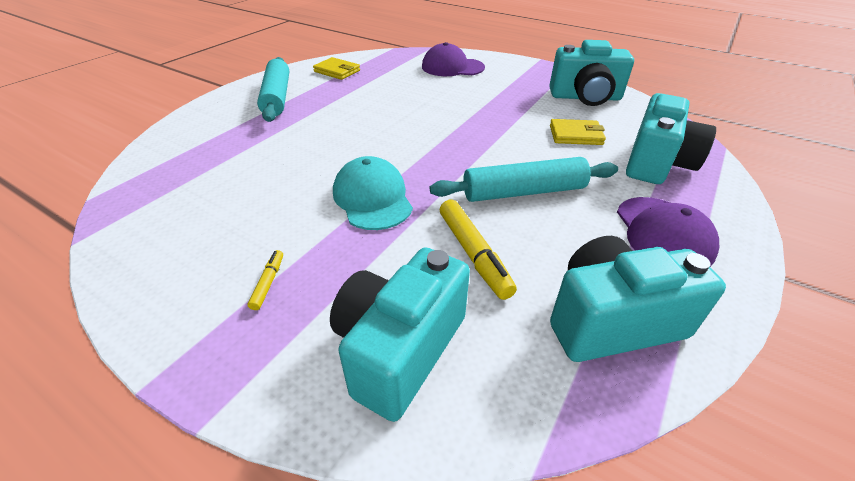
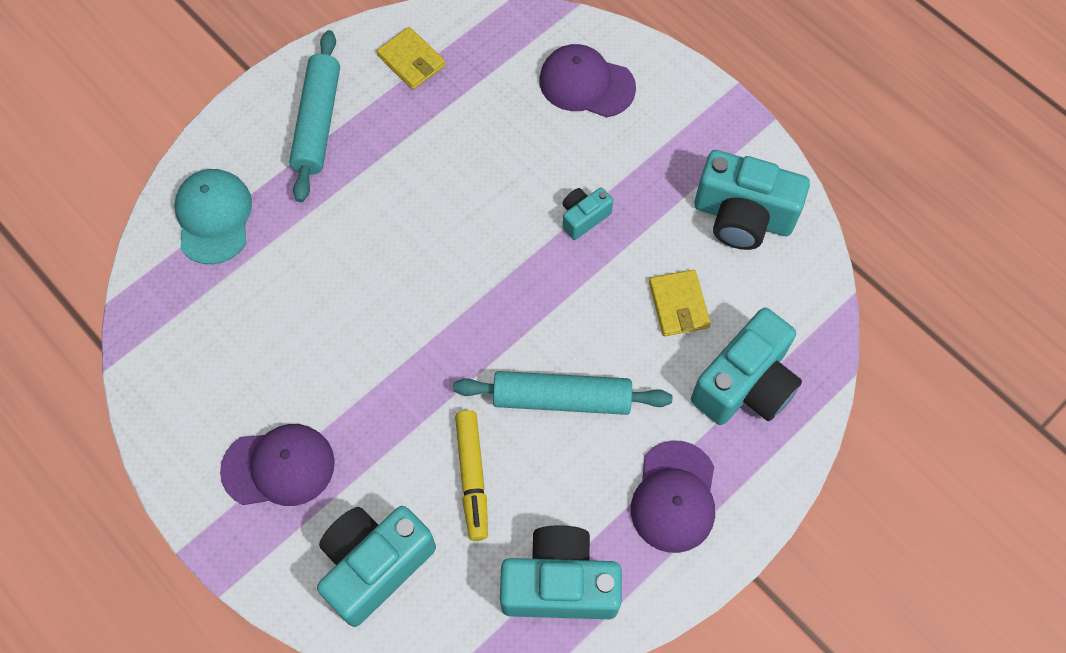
camera: 15 degrees right, 25 degrees up
yellow marker [248,250,283,310] -> purple cap [220,424,335,506]
turquoise cap [333,156,413,230] -> turquoise cap moved to [174,169,252,264]
yellow wallet [550,119,606,145] -> yellow wallet turned 60 degrees clockwise [649,270,711,336]
none -> turquoise camera [563,187,613,240]

